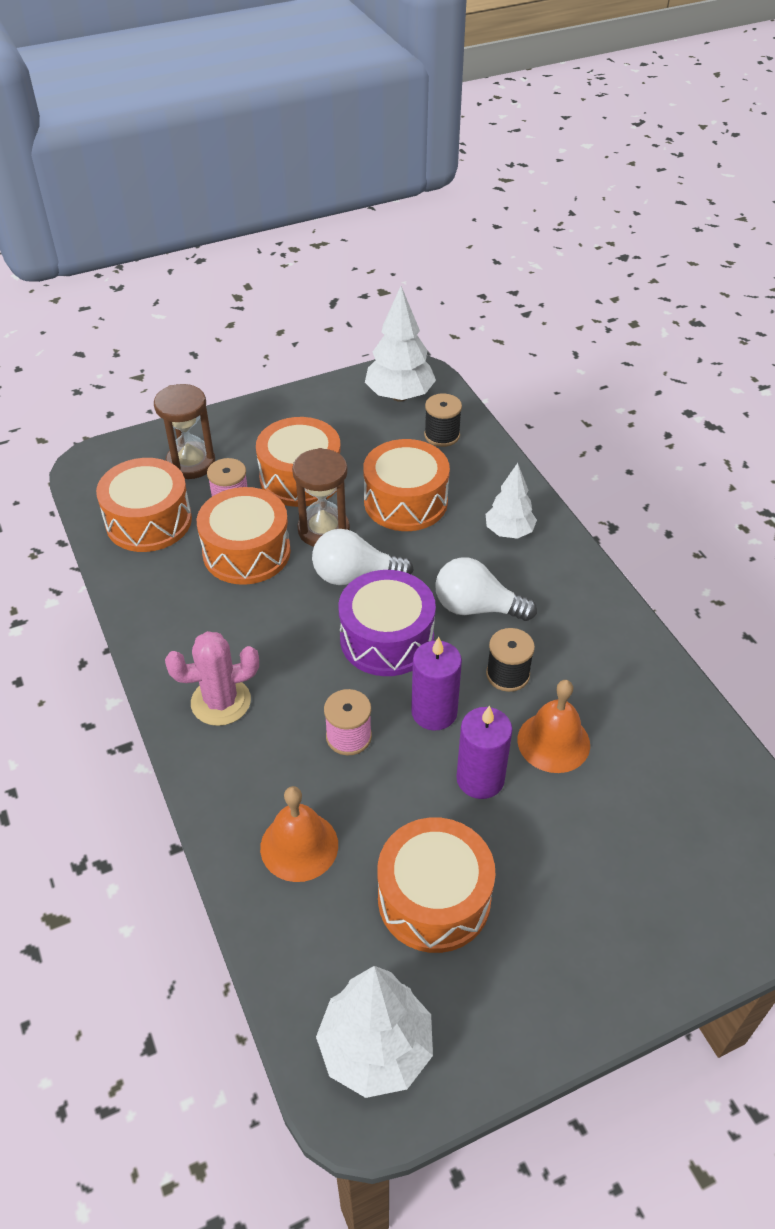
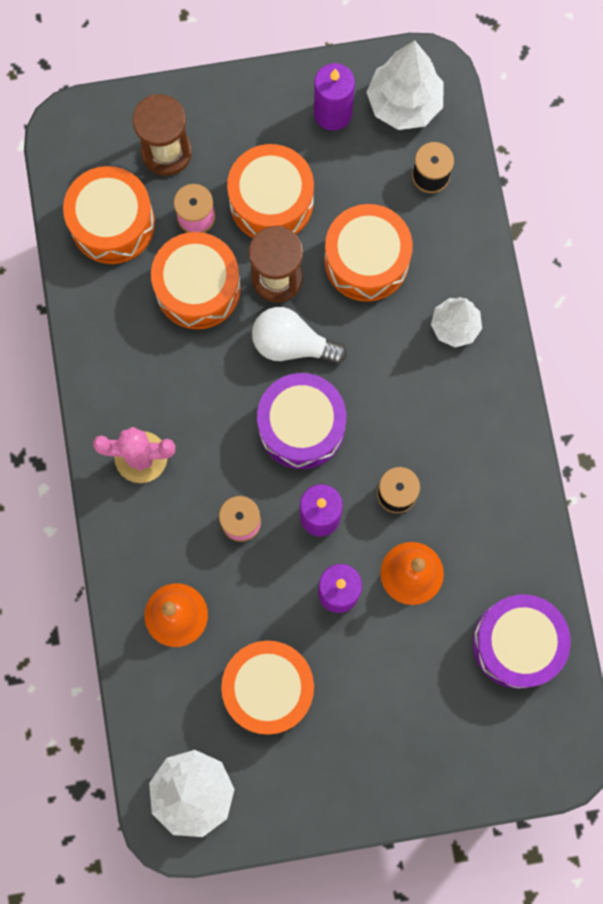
camera: 15 degrees right, 30 degrees up
white light bulb [435,557,537,621] -> none
none -> purple candle [314,63,355,130]
none -> purple drum [473,594,571,689]

